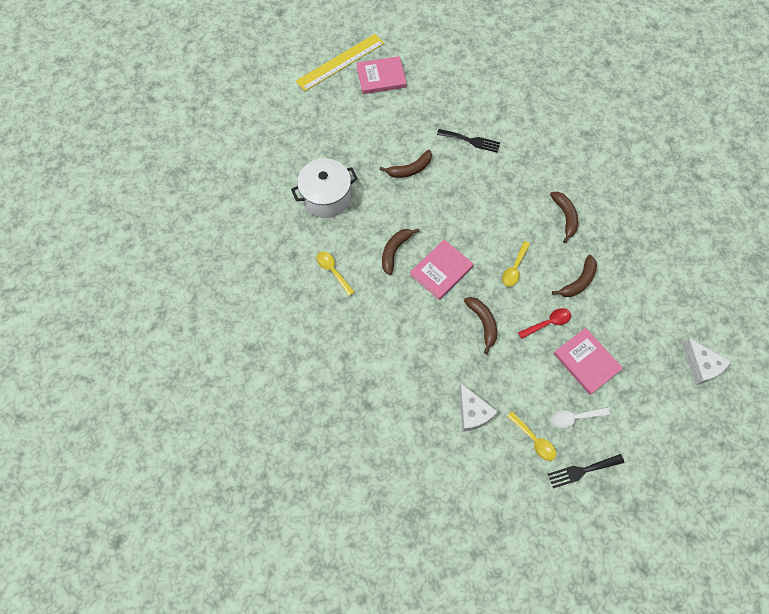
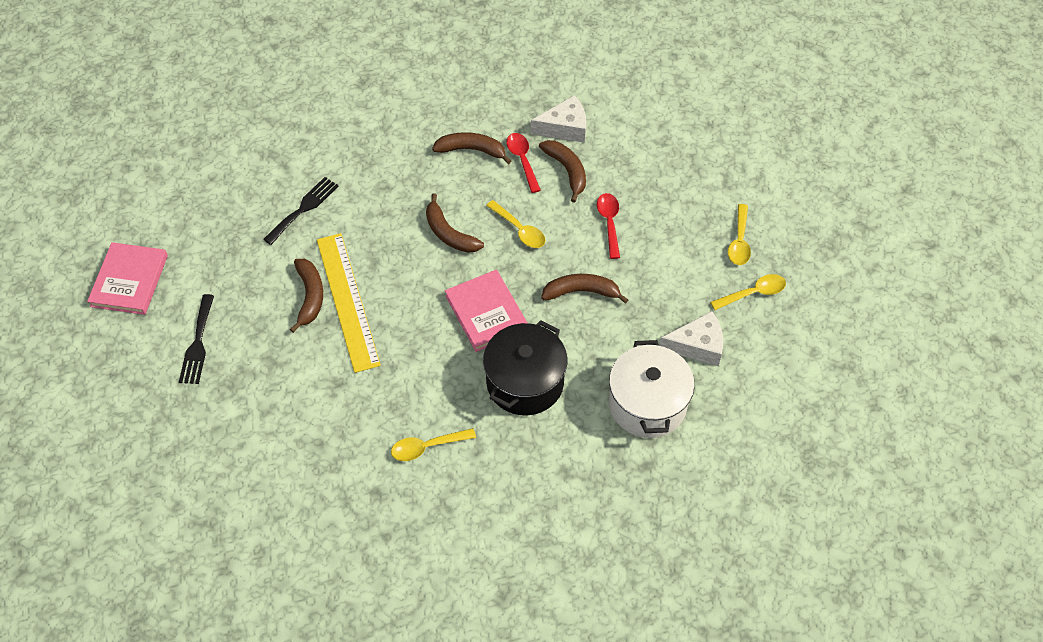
camera: 70 degrees left, 10 degrees down
white pot [291,158,358,218] -> white pot moved to [609,340,695,438]
yellow ruler [296,34,384,91] -> yellow ruler moved to [317,233,381,373]
brown banana [382,228,420,275] -> brown banana moved to [426,193,484,253]
black fork [548,454,624,488] -> black fork moved to [179,294,214,384]
white spoon [551,407,610,428] -> yellow spoon [728,204,751,265]
pink book [553,328,623,395] -> none
white cheese [682,338,731,385] -> white cheese moved to [531,95,586,143]
none -> black pot [483,320,567,415]
none -> red spoon [506,133,541,193]

